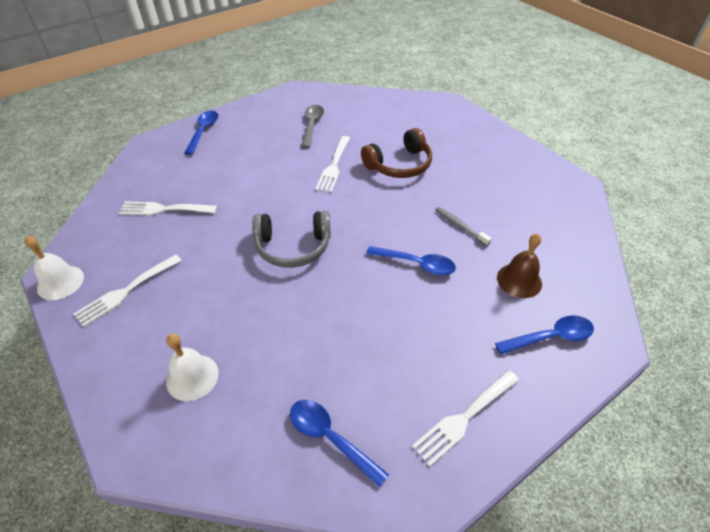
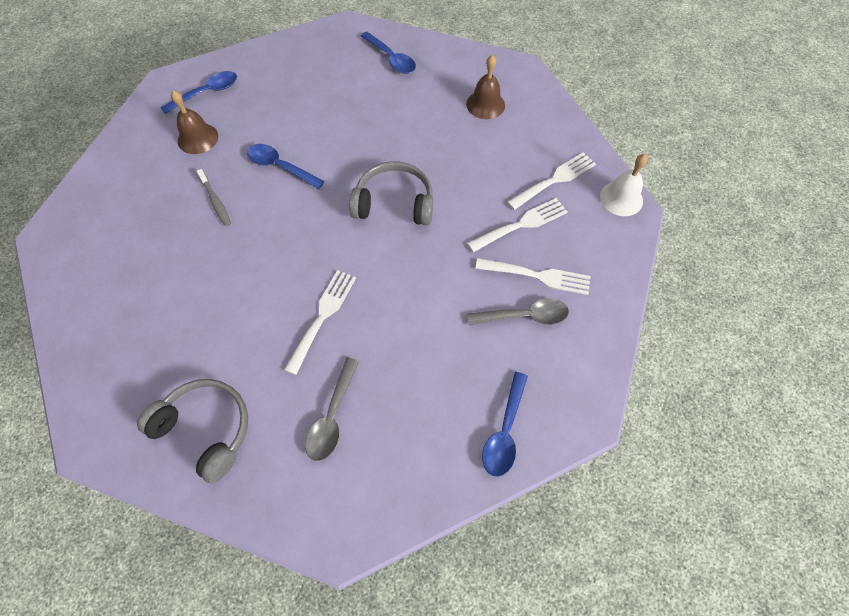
camera: 170 degrees left, 15 degrees up
white bell [166,334,219,401] -> brown bell [466,55,505,119]
brown headphones [361,128,432,178] -> none
white fork [412,370,519,466] -> white fork moved to [467,198,567,252]
blue spoon [495,315,594,354] -> blue spoon turned 150 degrees clockwise [160,71,237,114]
none -> grey headphones [137,379,248,484]
none -> grey spoon [468,298,569,325]

